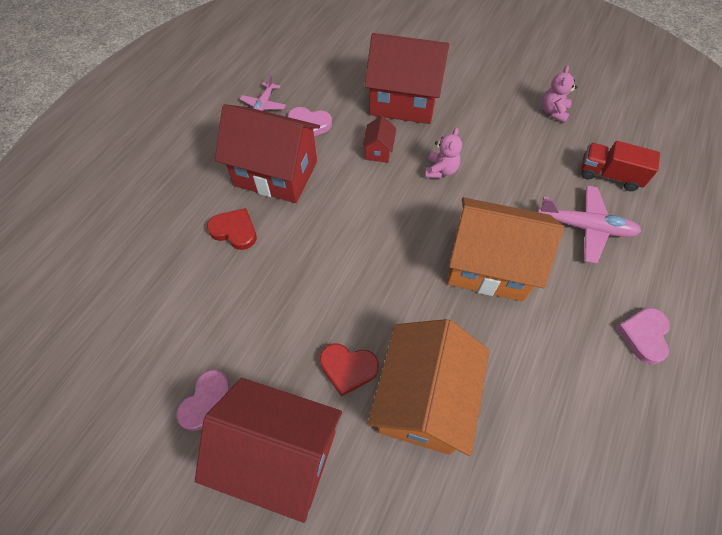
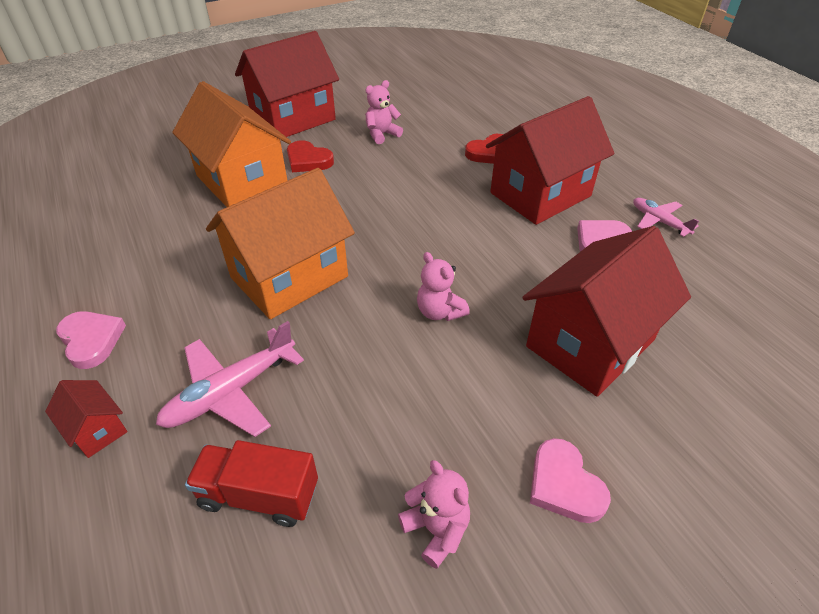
camera: 125 degrees right, 15 degrees down
pink heart [176,370,230,431] -> pink heart moved to [530,438,611,523]
red heart [320,344,379,396] -> red heart turned 105 degrees counterclockwise [287,140,334,172]
red house [362,116,396,163] -> red house moved to [45,380,127,458]
red truck [581,141,660,191] -> red truck turned 135 degrees counterclockwise [185,440,318,527]
none -> pink teddy bear [365,80,403,144]

